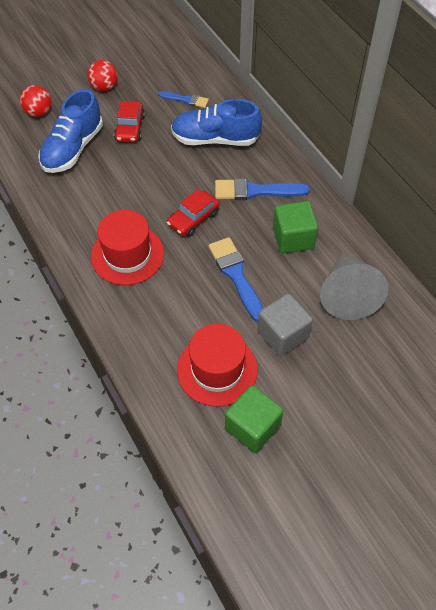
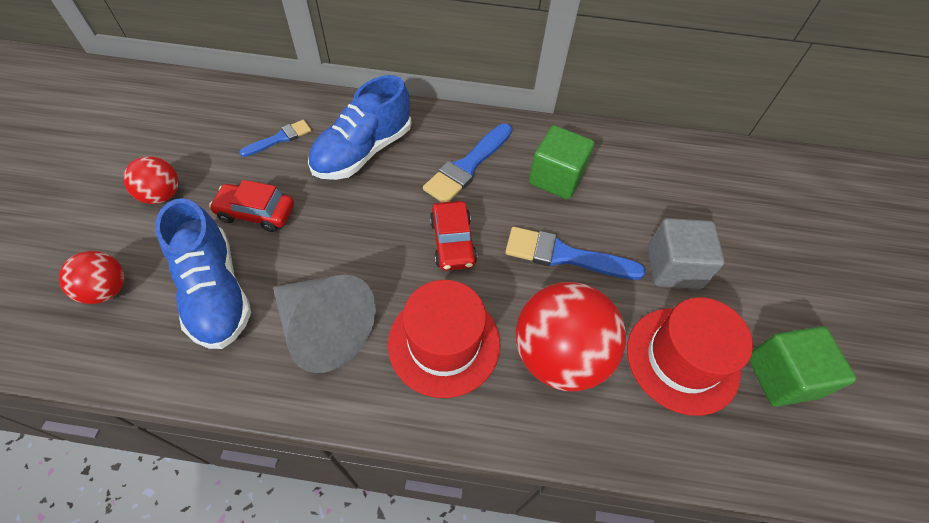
camera: 55 degrees left, 0 degrees up
red car [114,101,145,143] -> red car turned 150 degrees clockwise [209,180,294,232]
grey cone [320,253,388,320] -> grey cone moved to [273,275,376,373]
none -> red ball [516,282,626,391]

